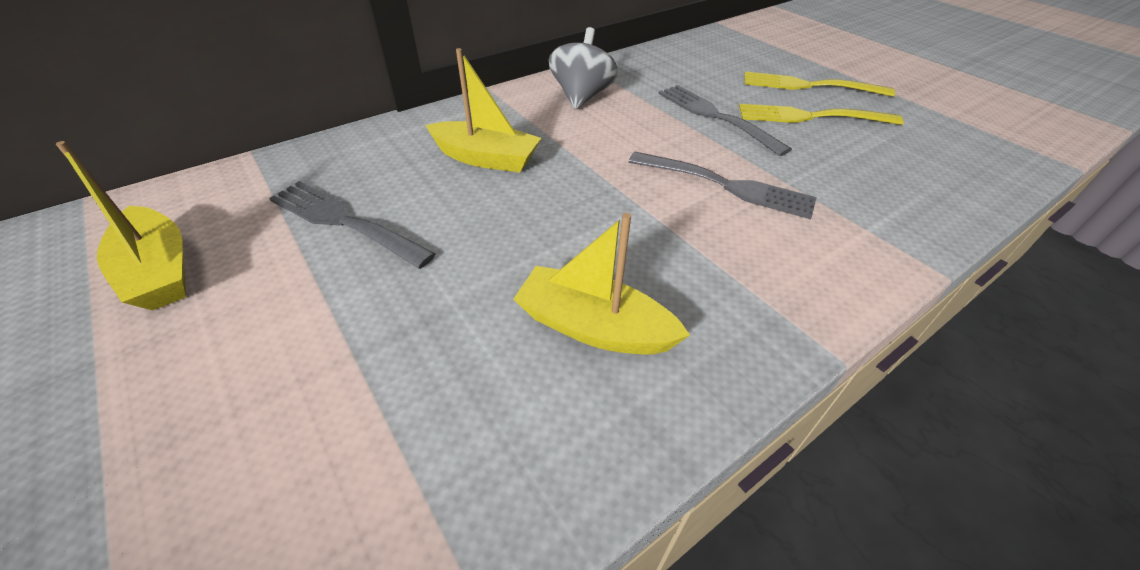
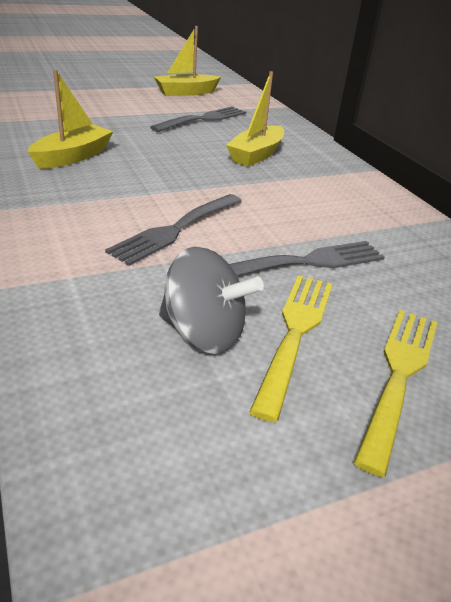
camera: 100 degrees right, 10 degrees down
grey spinning top [549,27,618,110] -> grey spinning top moved to [159,247,264,354]

